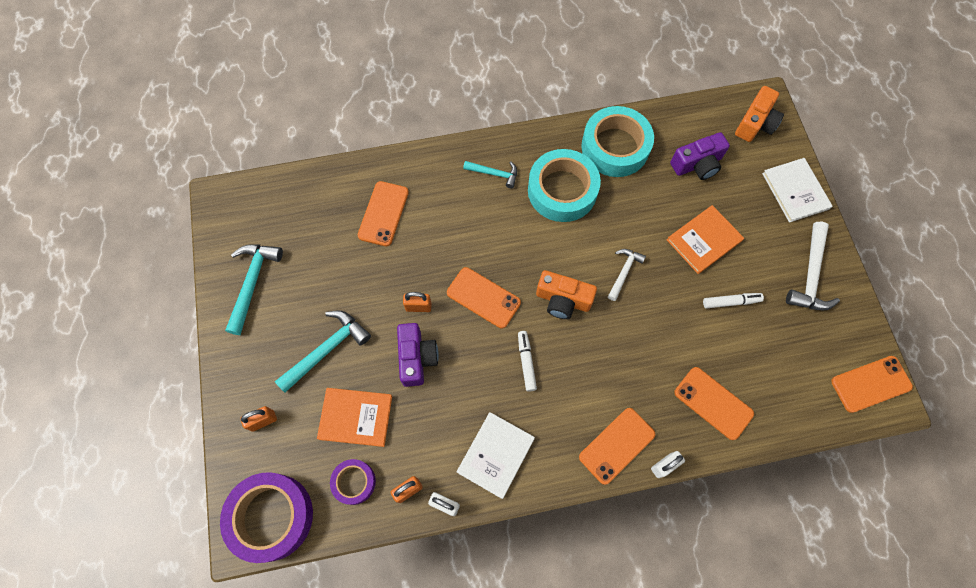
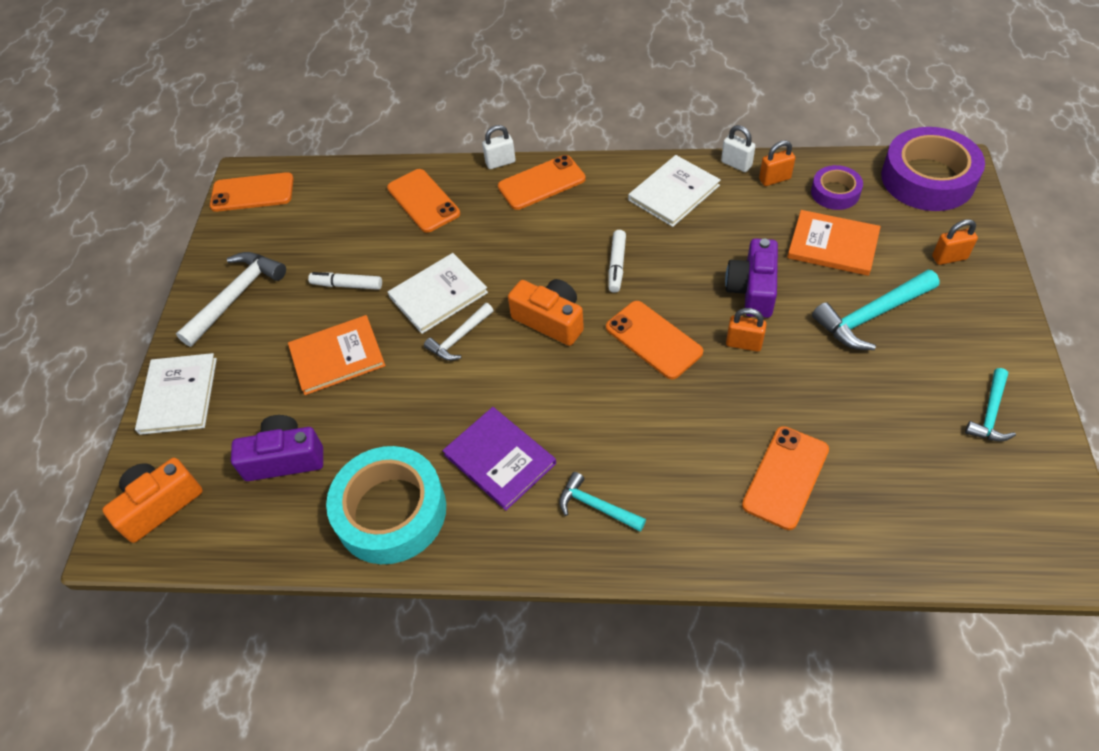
camera: 160 degrees left, 15 degrees down
turquoise hammer [225,244,283,335] -> turquoise hammer [965,368,1016,441], size x0.61
turquoise tape [528,149,601,222] -> purple book [442,407,556,511]
none -> white book [388,253,488,334]

